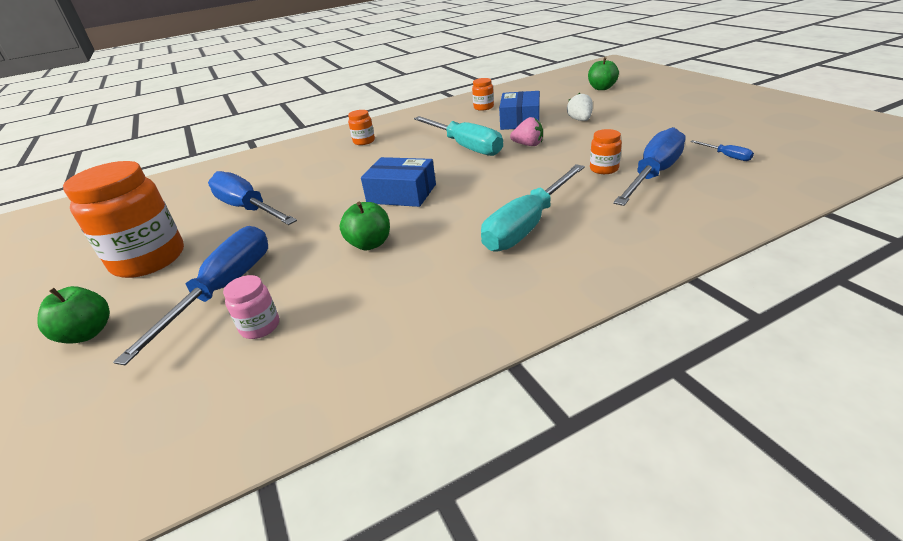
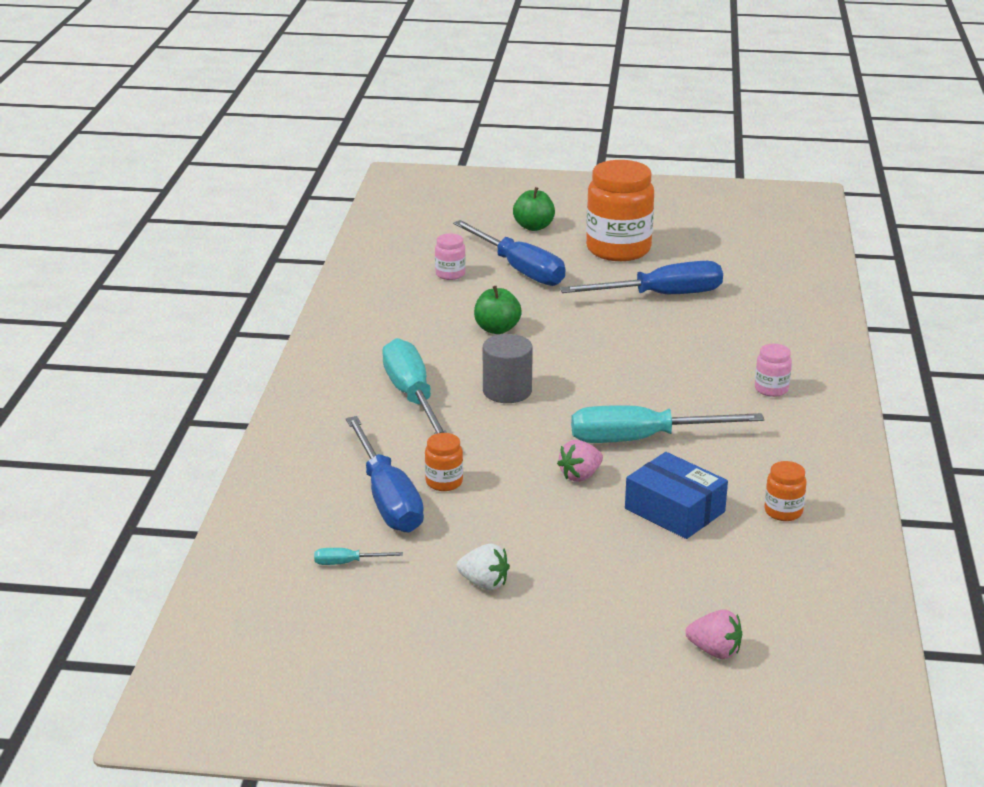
camera: 120 degrees right, 5 degrees down
orange jar [348,110,375,145] -> pink jar [755,344,792,397]
blue box [361,157,436,207] -> none
white strawberry [567,93,593,121] -> white strawberry moved to [457,544,510,590]
green apple [588,57,619,90] -> pink strawberry [685,609,742,659]
blue screwdriver [690,140,754,161] -> turquoise screwdriver [314,548,403,565]
none -> grey cylinder [483,334,533,403]

